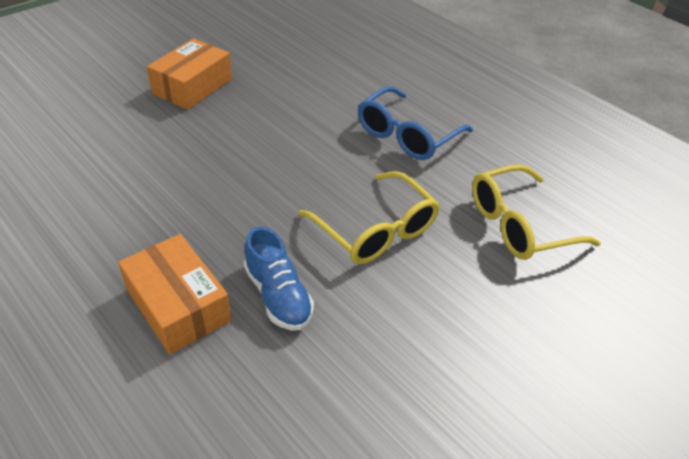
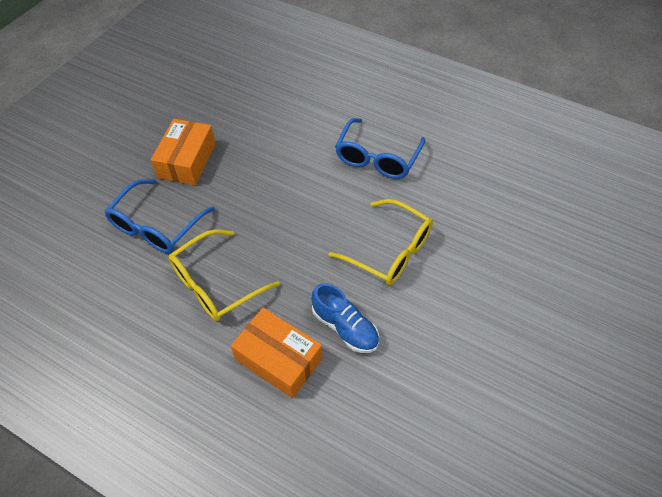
camera: 15 degrees left, 10 degrees up
yellow glasses [472,165,601,260] -> yellow glasses moved to [168,229,280,321]
none -> blue glasses [104,179,215,253]

